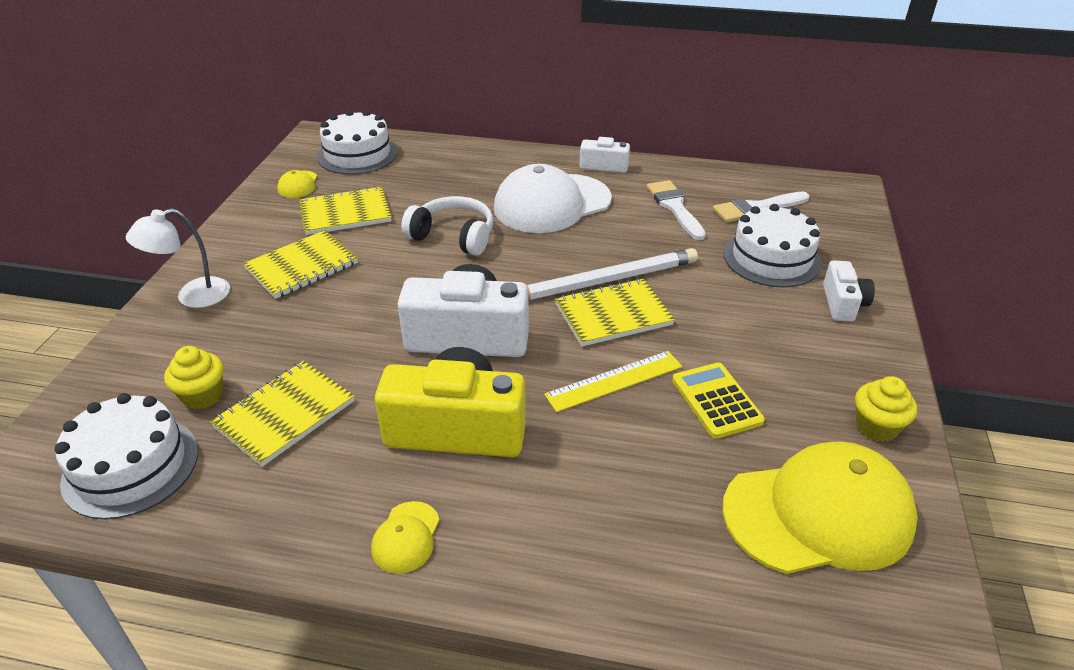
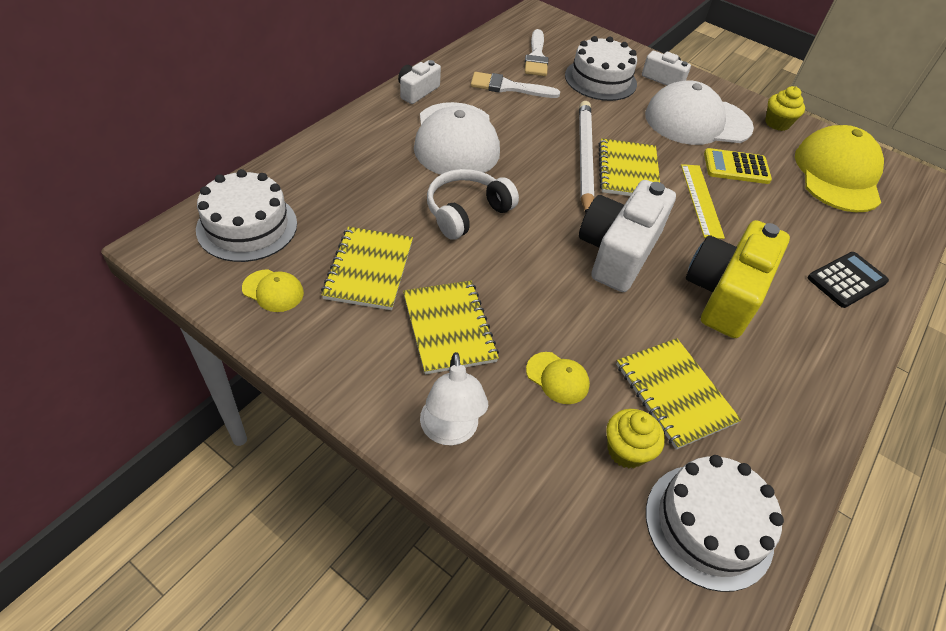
camera: 70 degrees left, 10 degrees up
yellow cap [372,501,440,574] -> yellow cap moved to [526,352,590,404]
none -> white cap [645,80,754,145]
none -> black calculator [808,252,889,308]

